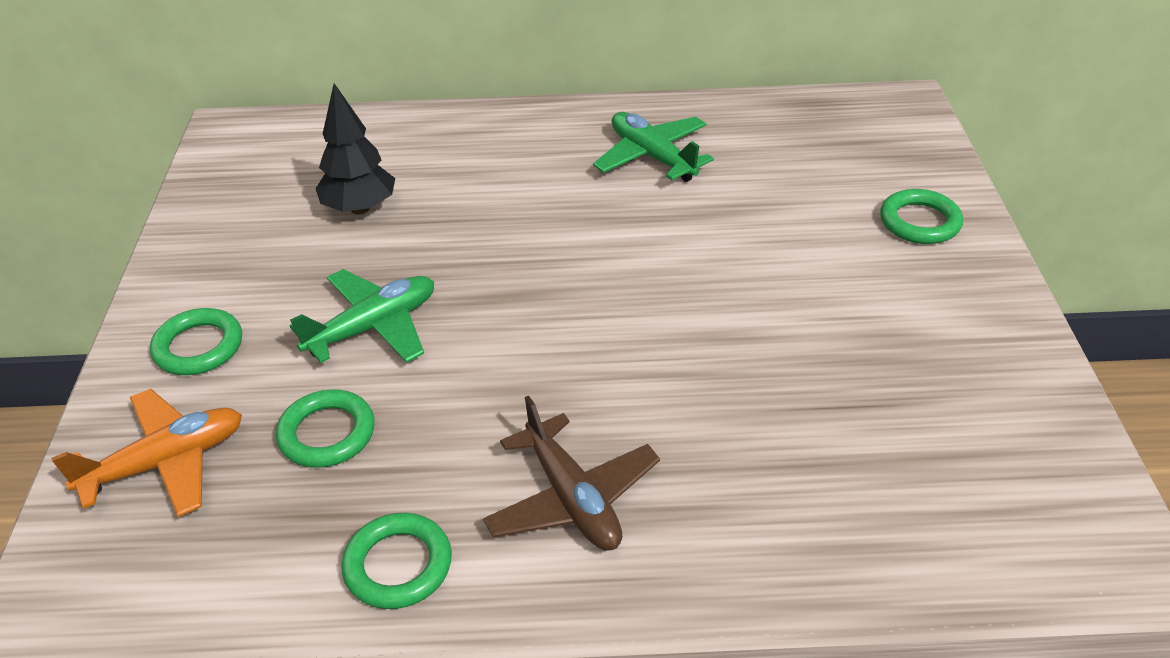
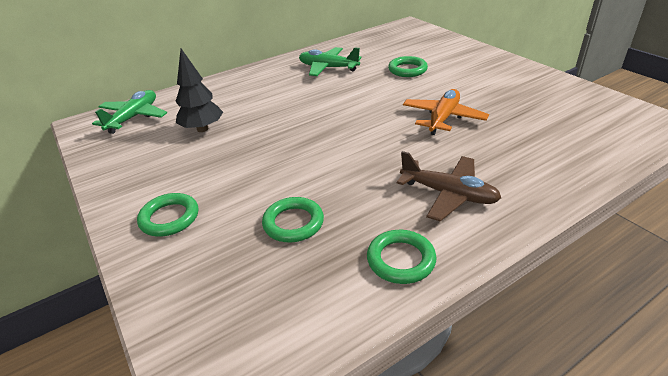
camera: 30 degrees left, 5 degrees down
orange plane [51,389,242,517] -> orange plane moved to [403,89,489,135]
green plane [290,269,434,363] -> green plane moved to [92,90,167,134]
green ring [880,189,963,244] -> green ring moved to [388,56,428,77]

